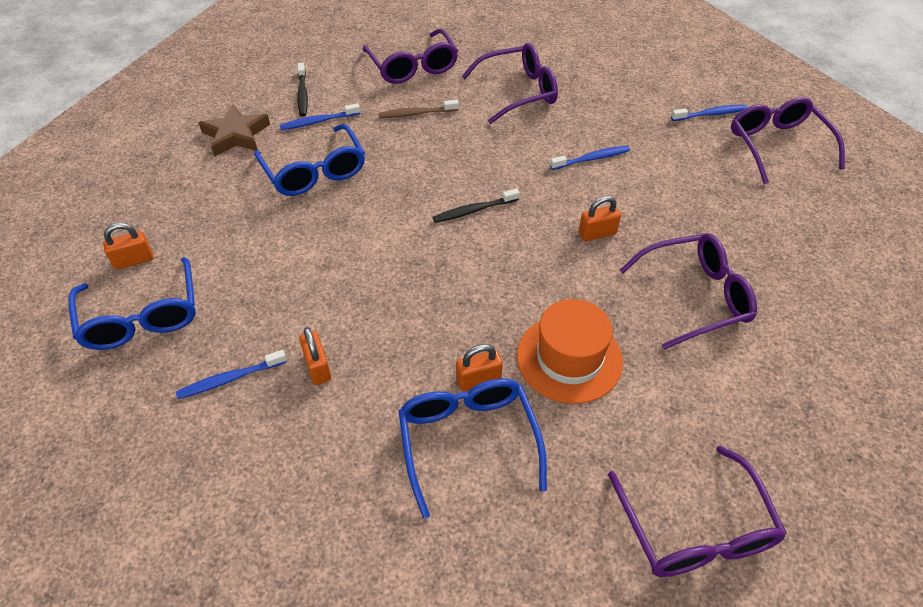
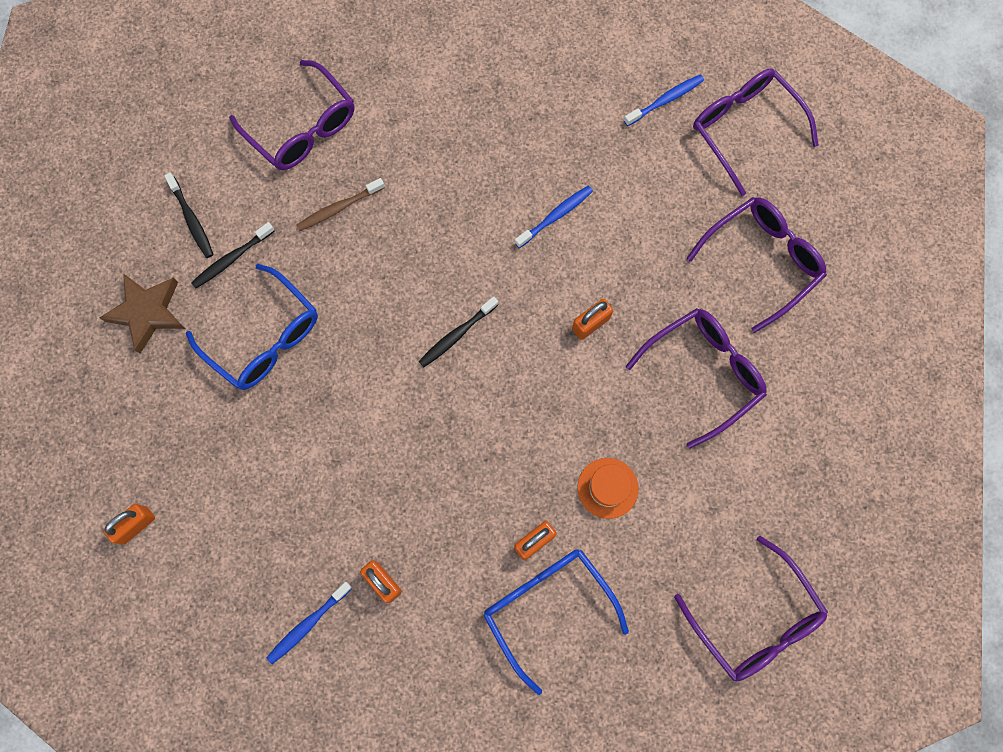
camera: 20 degrees left, 25 degrees up
blue glasses [68,257,196,350] -> none
blue toothbrush [279,103,360,130] -> black toothbrush [191,222,274,289]
purple glasses [461,43,558,124] -> purple glasses moved to [687,197,827,333]
orange hat [517,299,623,404] -> orange hat [578,458,639,519], size x0.60

